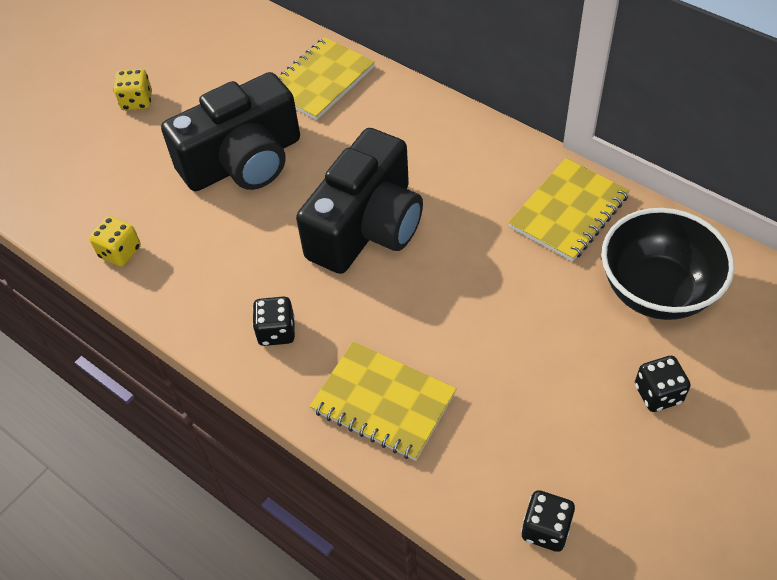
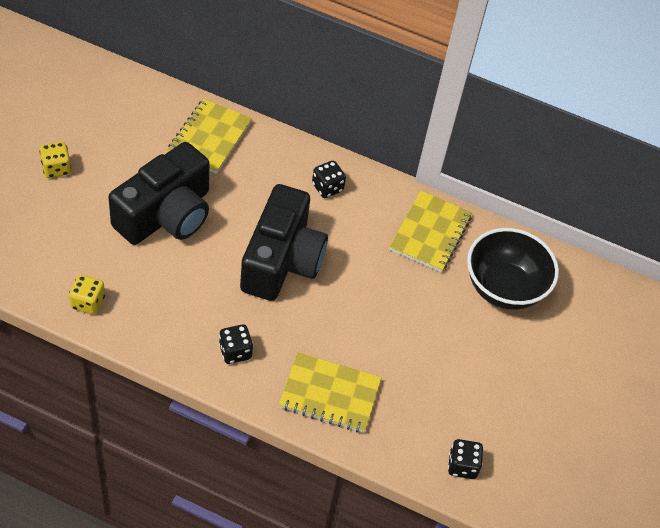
camera: 25 degrees left, 0 degrees up
black dice [635,356,691,412] -> black dice moved to [312,161,346,198]

